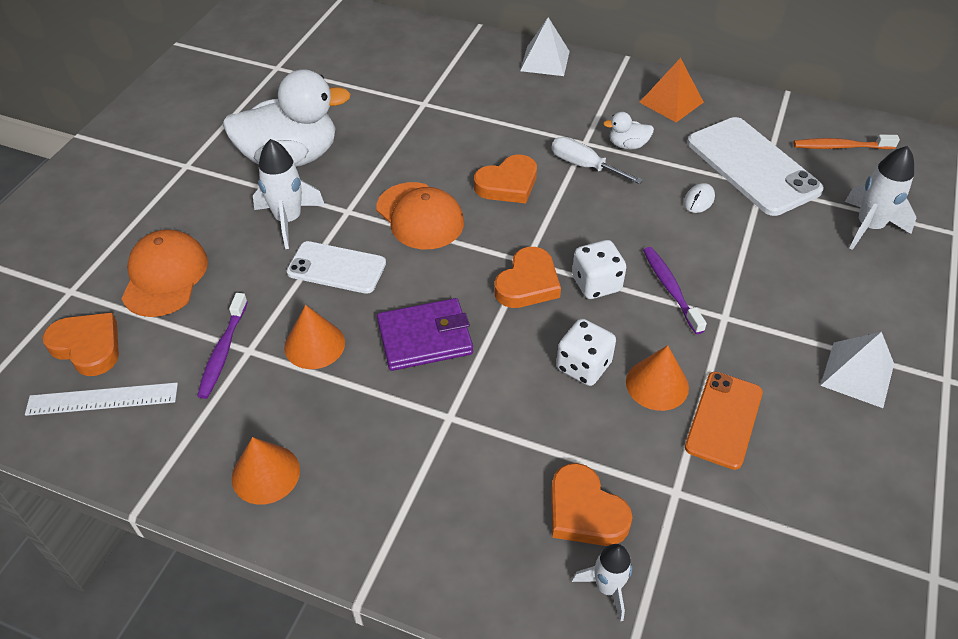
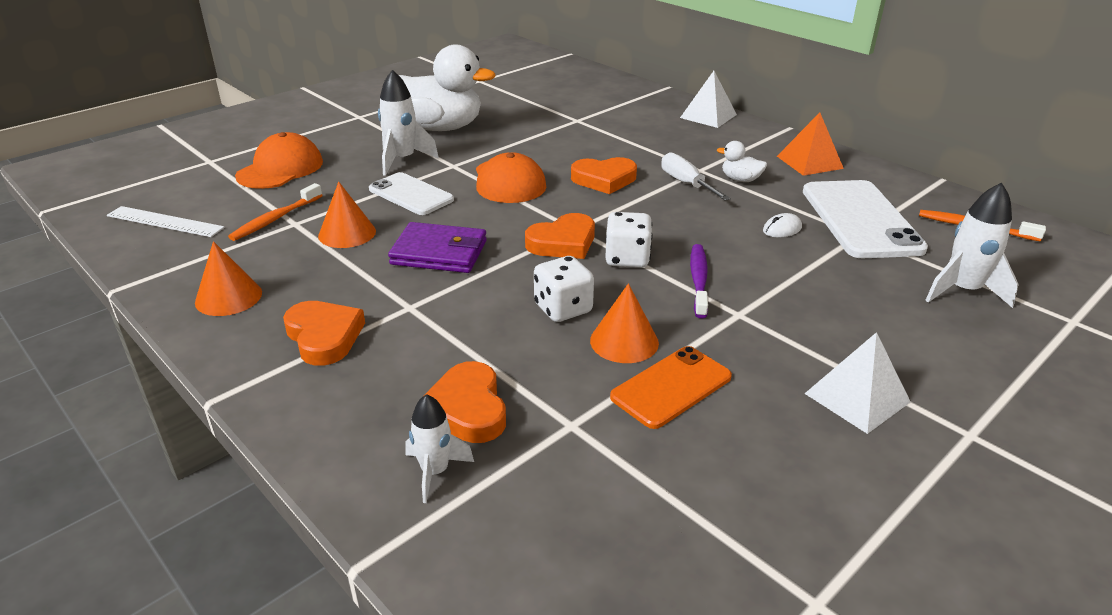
camera: 25 degrees right, 15 degrees down
orange heart [43,313,119,376] -> orange heart moved to [283,301,365,366]
purple toothbrush [197,293,248,399] -> orange toothbrush [228,183,322,241]

